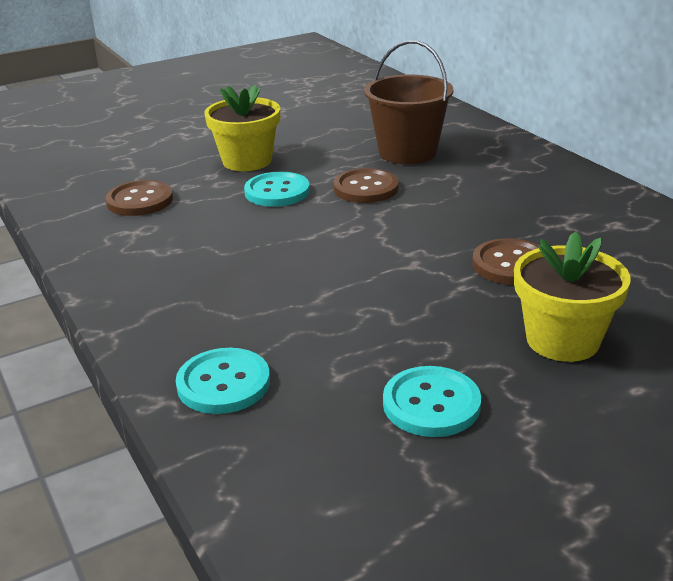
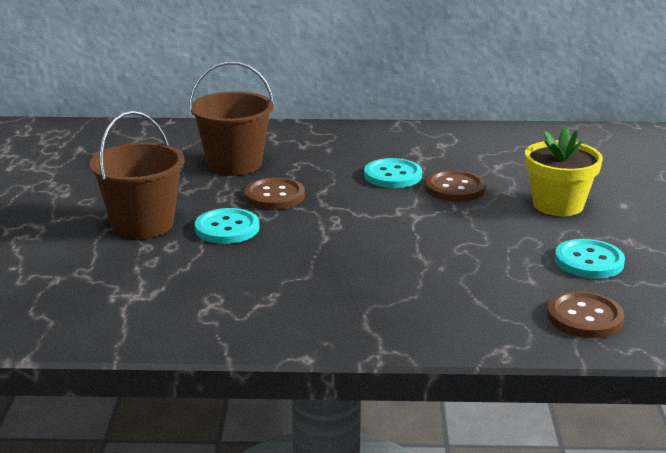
camera: 60 degrees left, 5 degrees down
brown button [106,180,173,216] -> brown button moved to [547,291,624,338]
turquoise button [176,348,270,414] -> turquoise button moved to [364,158,422,188]
yellow flower pot [204,85,280,171] -> brown bucket [89,111,184,239]

